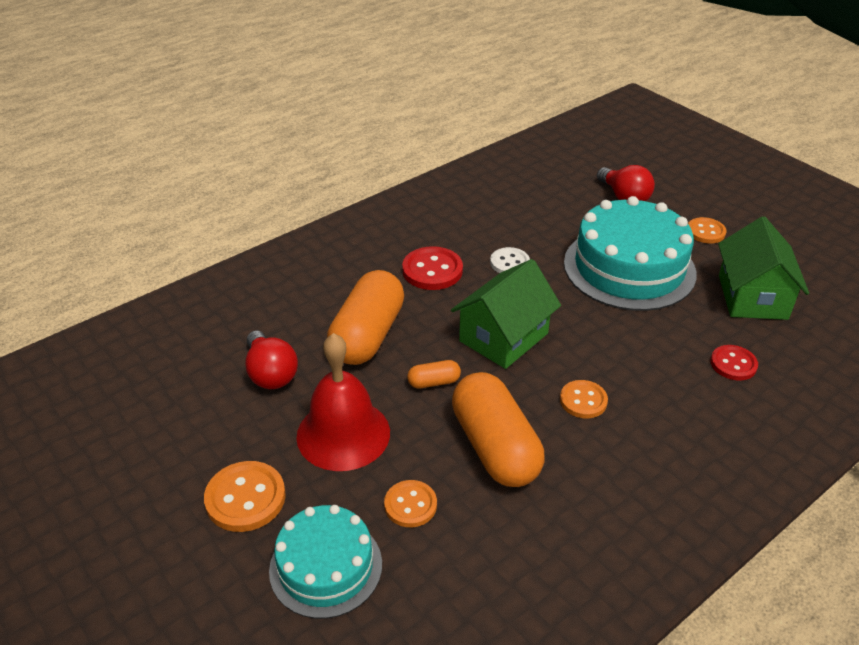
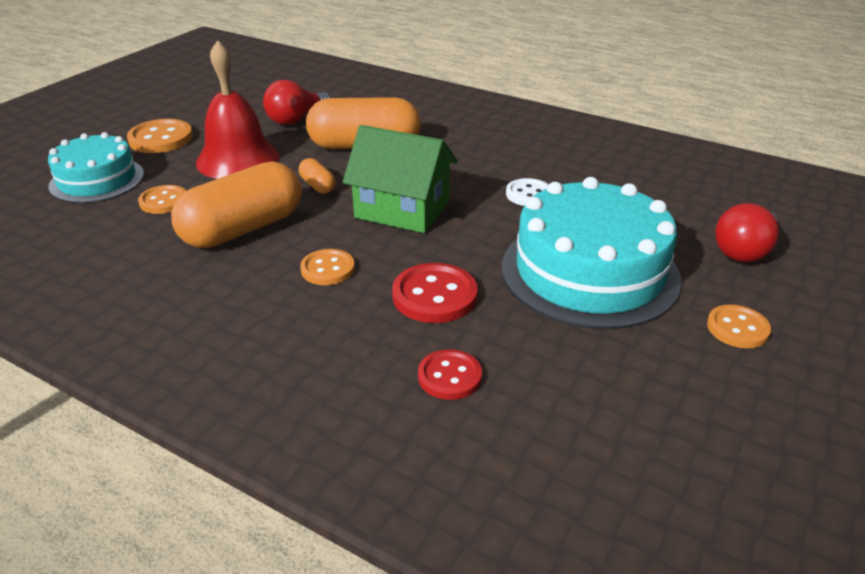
camera: 70 degrees right, 5 degrees down
red button [402,246,463,290] -> red button moved to [392,263,478,323]
green house [718,216,809,320] -> none

